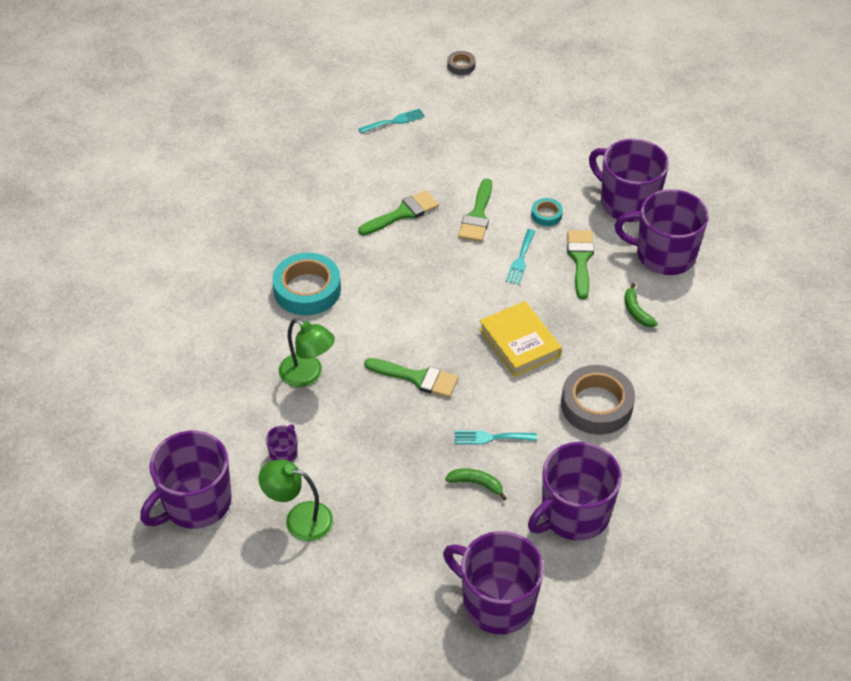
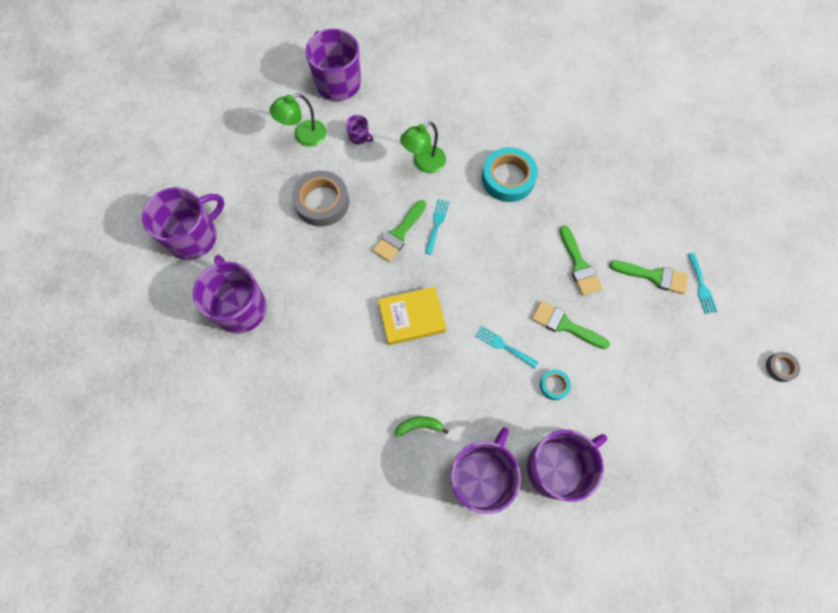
camera: 105 degrees right, 20 degrees up
green lamp [258,460,333,541] -> green lamp turned 150 degrees counterclockwise [269,93,326,147]
green banana [445,468,507,500] -> none
turquoise fork [455,431,537,444] -> turquoise fork moved to [425,199,449,255]
grey tape [561,365,635,435] -> grey tape moved to [292,171,349,227]
green brush [567,230,594,299] -> green brush moved to [609,260,688,294]

